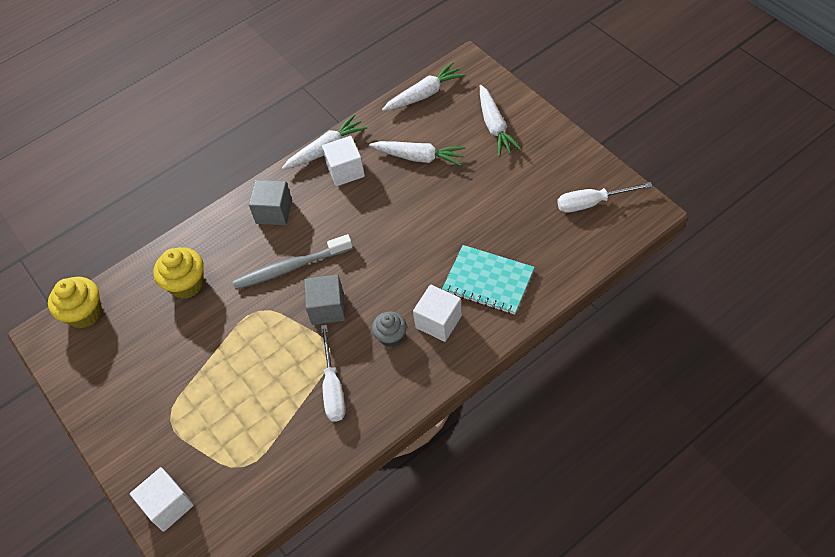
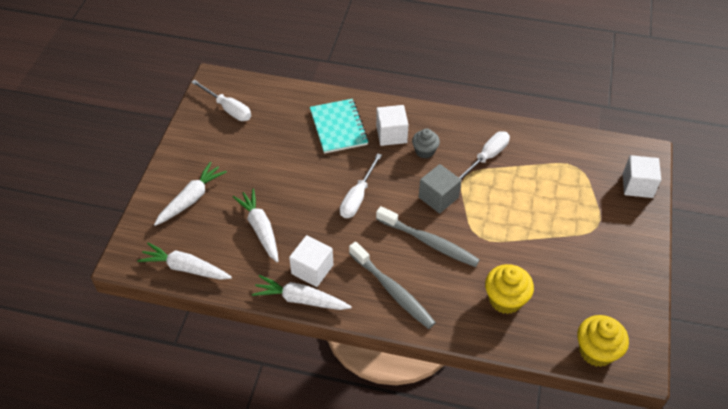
camera: 135 degrees left, 5 degrees down
grey cube [249,180,292,225] -> grey toothbrush [349,242,436,329]
none -> white screwdriver [340,153,382,218]

